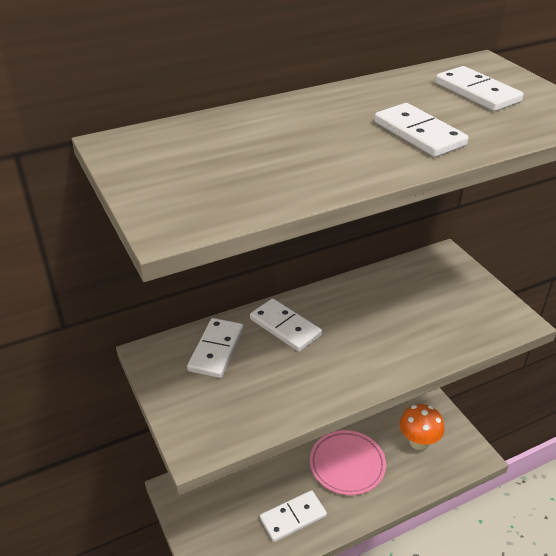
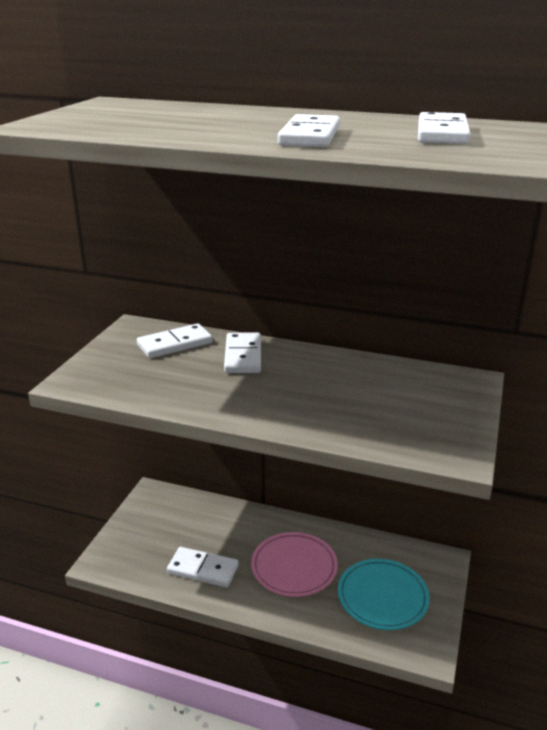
camera: 45 degrees right, 10 degrees down
orange mushroom [399,404,444,450] -> turquoise plate [338,559,430,630]

